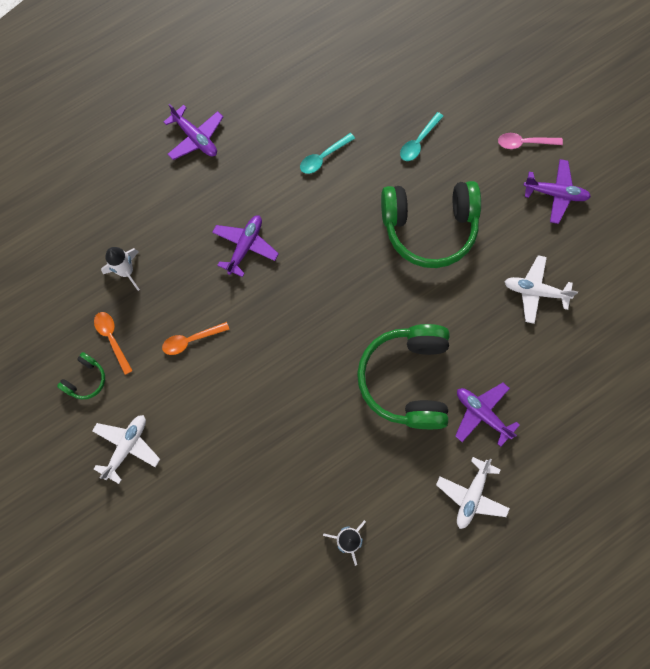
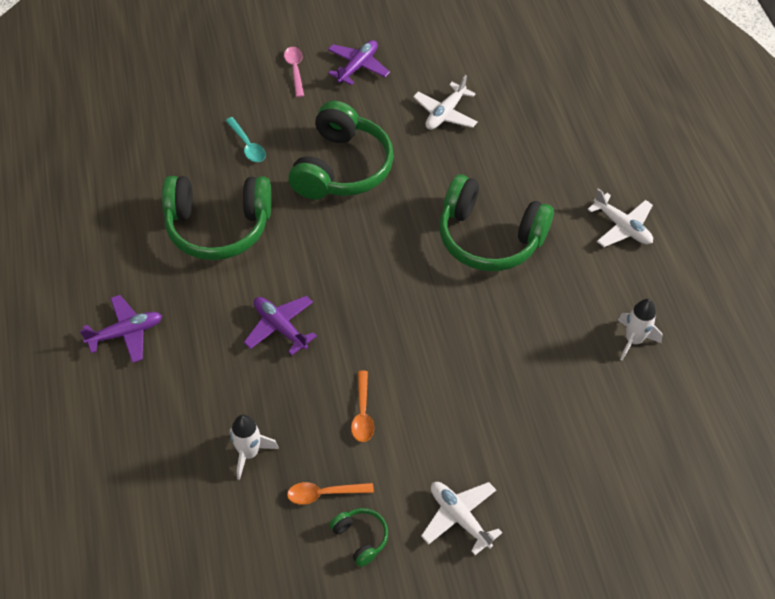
camera: 70 degrees left, 20 degrees down
turquoise spoon [300,133,355,174] -> green headphones [162,176,271,260]
purple plane [455,383,520,447] -> none
pink spoon [498,133,563,149] -> pink spoon turned 150 degrees clockwise [284,47,304,97]

